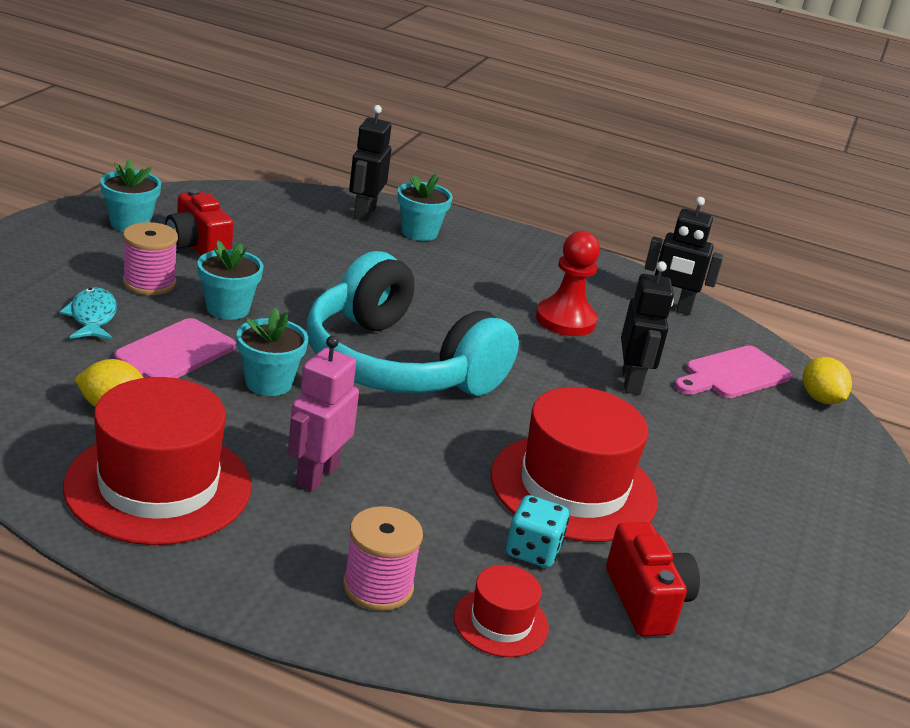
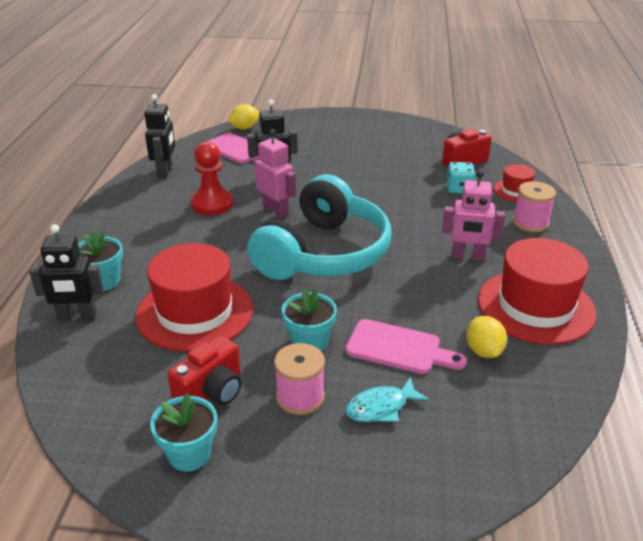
camera: 100 degrees left, 5 degrees up
turquoise flower pot [237,308,308,396] -> none
red hat [491,387,658,542] -> red hat moved to [135,243,253,351]
none -> pink robot [255,129,296,218]

